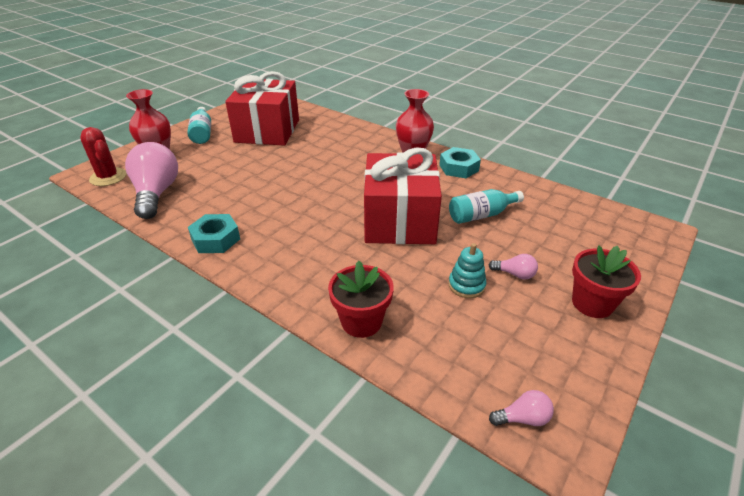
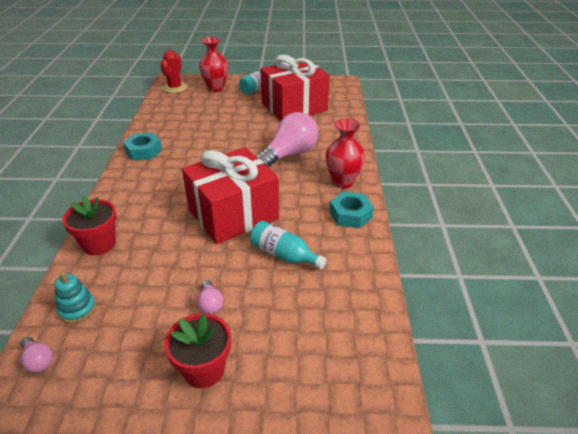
camera: 55 degrees right, 0 degrees up
pink light bulb [125,142,178,219] -> pink light bulb moved to [256,112,318,167]
turquoise stacking toy [448,243,487,298] -> turquoise stacking toy moved to [54,272,96,323]

